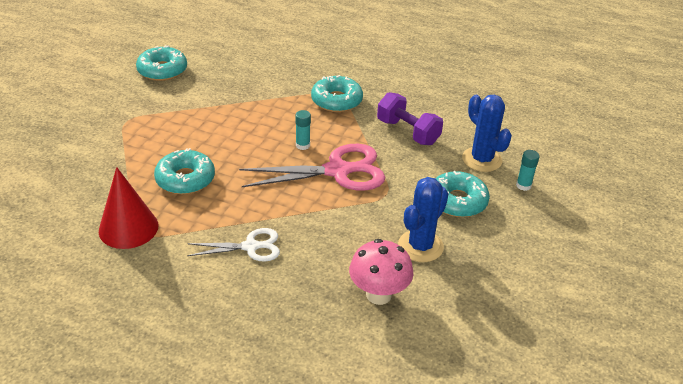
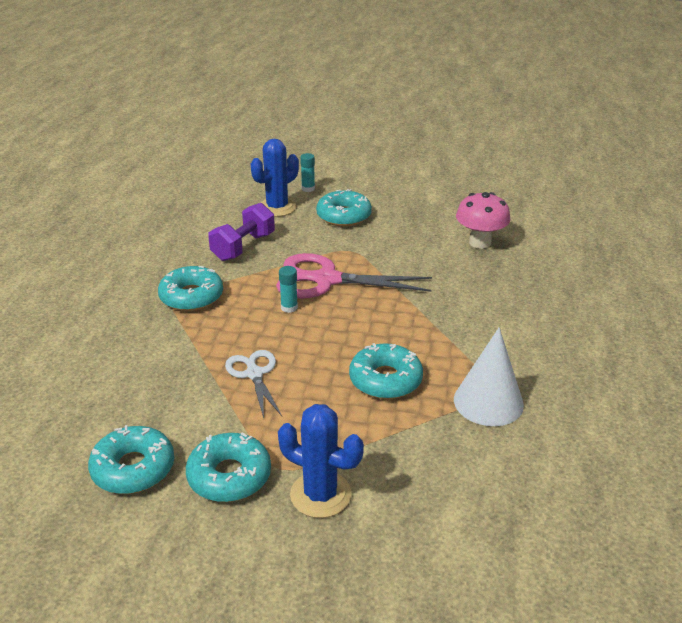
camera: 100 degrees left, 5 degrees down
red cone [99,167,158,249] -> white cone [454,327,524,426]
white scissors [187,228,280,262] -> white scissors moved to [225,350,282,418]
pink scissors [239,144,386,191] -> pink scissors turned 60 degrees counterclockwise [276,253,432,299]
blue cactus [398,177,448,262] -> blue cactus moved to [278,404,364,518]
none -> turquoise donut [186,432,271,502]

